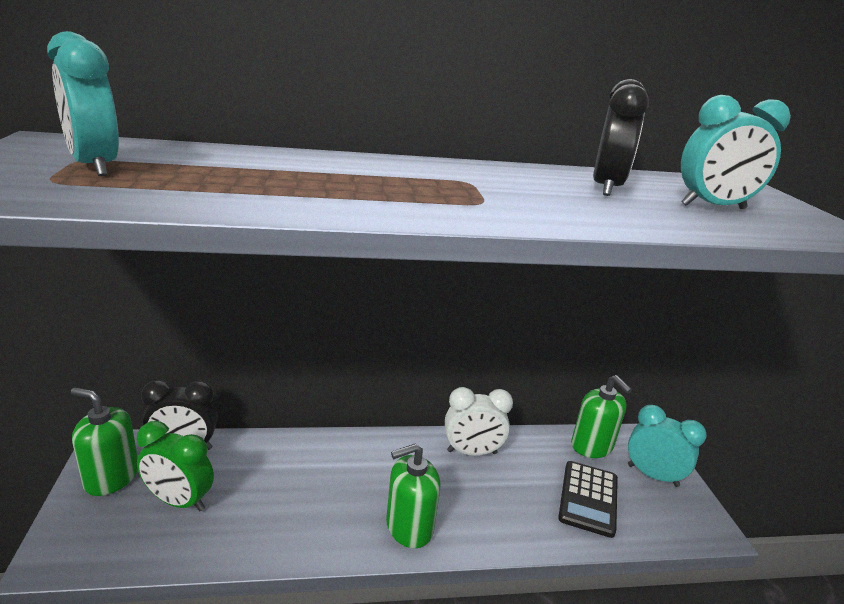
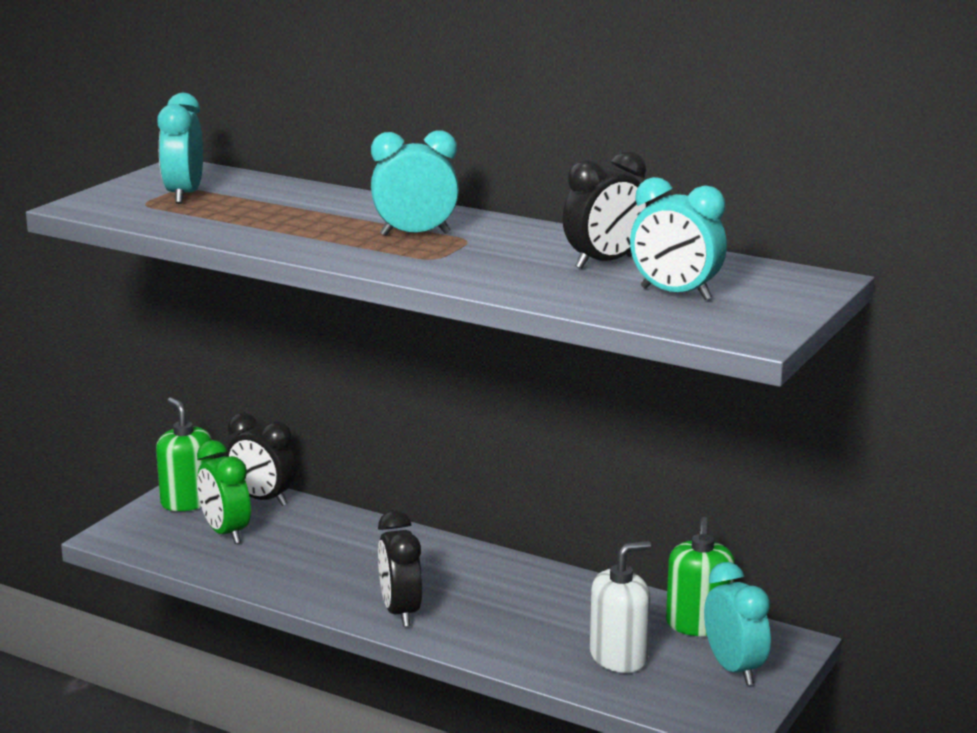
camera: 40 degrees right, 5 degrees down
green soap dispenser [386,443,440,548] -> black clock [378,510,422,627]
white clock [445,387,513,456] -> none
black calculator [558,461,618,538] -> white soap dispenser [590,541,651,673]
none -> turquoise clock [371,131,459,236]

